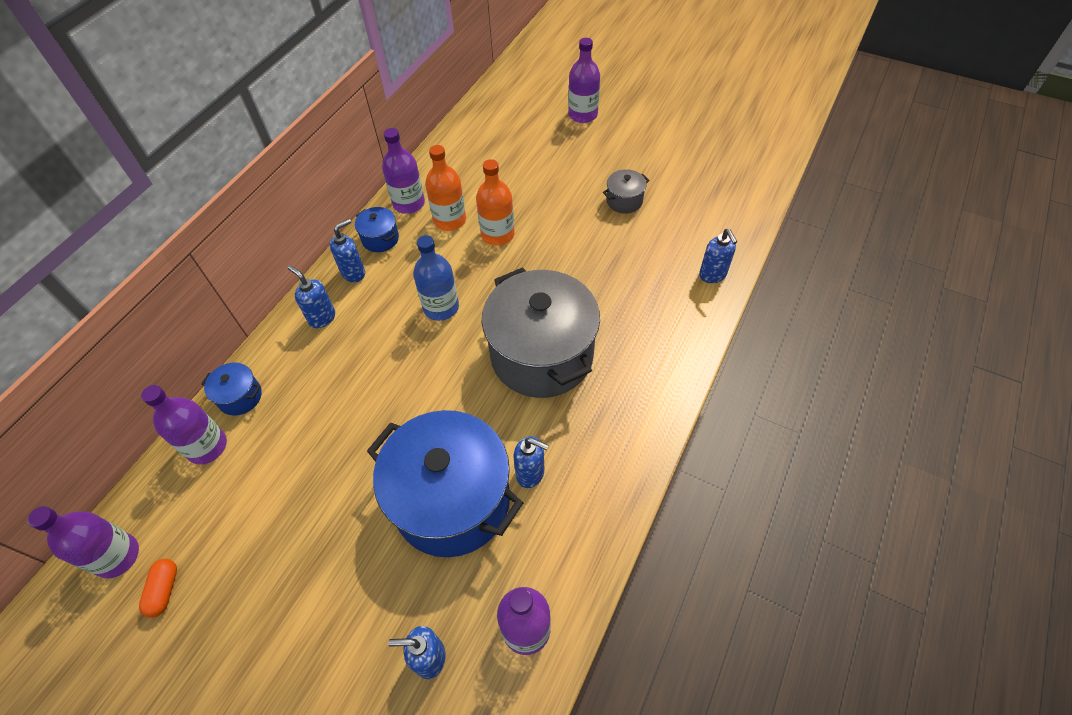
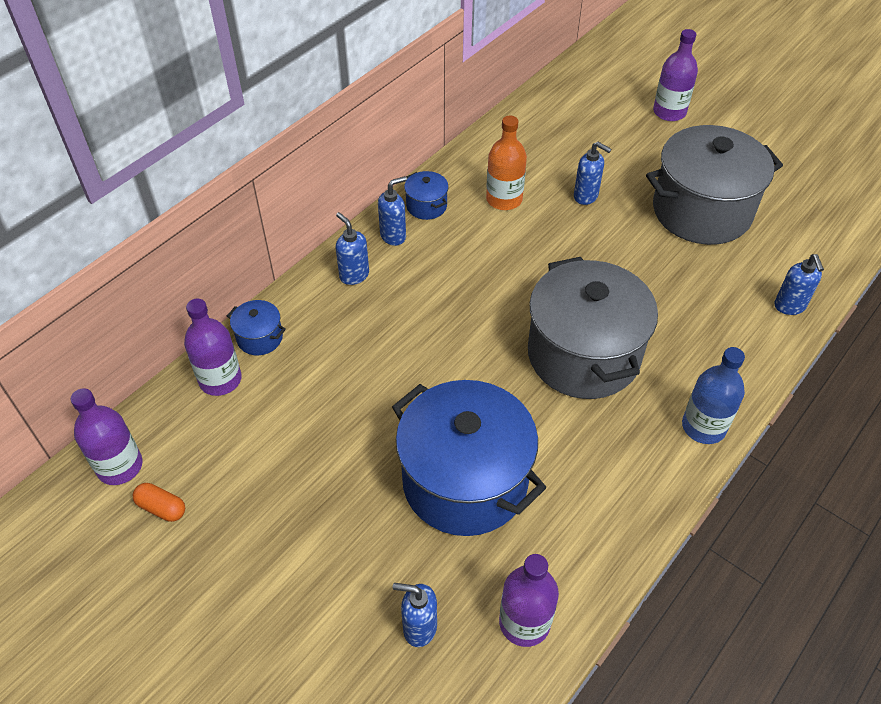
camera: 10 degrees right, 5 degrees down
orange capsule [139,559,177,618] -> orange capsule turned 75 degrees counterclockwise [133,483,185,522]
purple bottle [382,128,425,214] -> none
blue bottle [413,235,459,321] -> blue bottle moved to [682,347,745,444]
orange bottle [476,159,515,246] -> none
blue soap dispenser [513,436,548,488] -> blue soap dispenser moved to [574,142,612,205]
grey pot [603,169,650,214] -> grey pot [646,125,783,245], size x2.42

